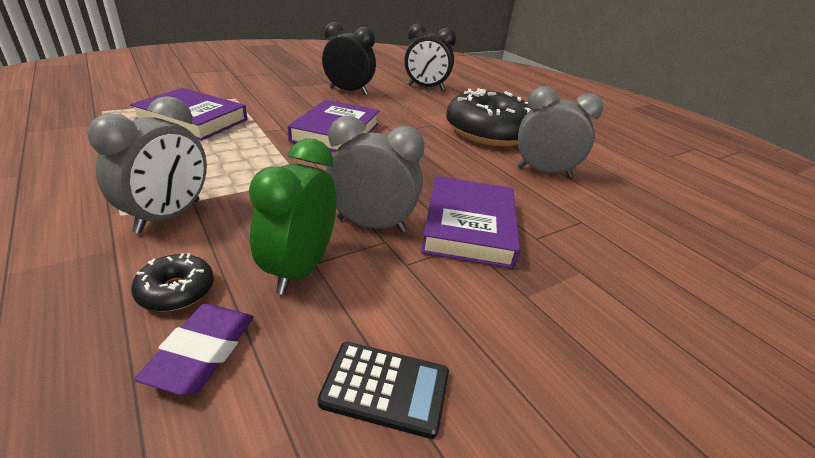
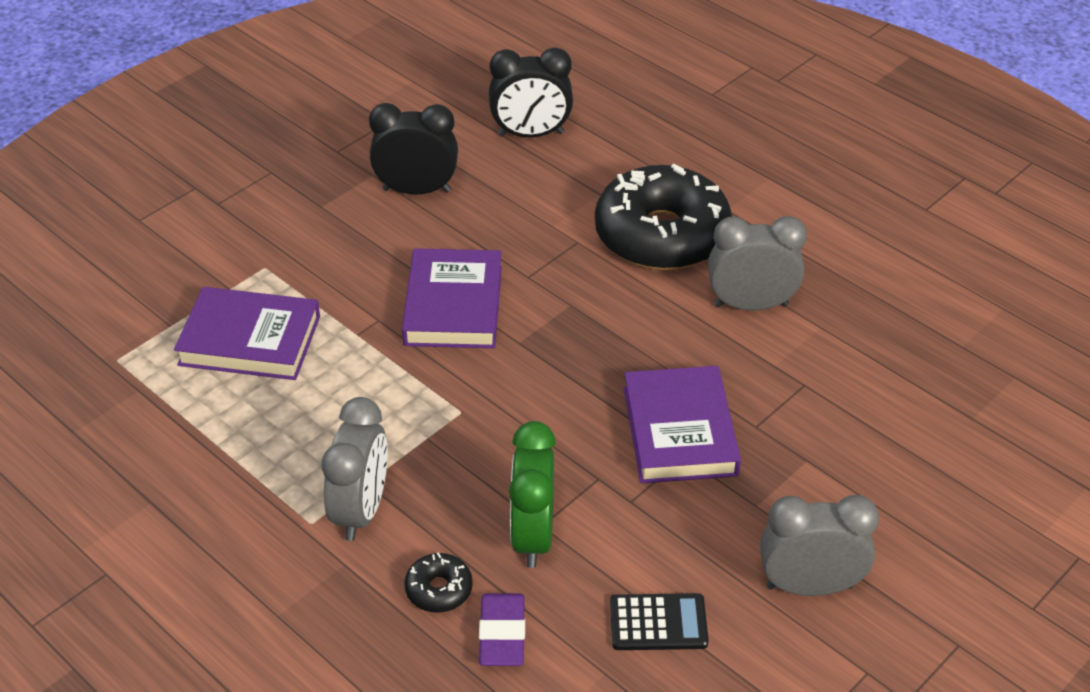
camera: 10 degrees left, 10 degrees up
grey clock [325,115,425,233] -> grey clock moved to [760,495,879,596]

